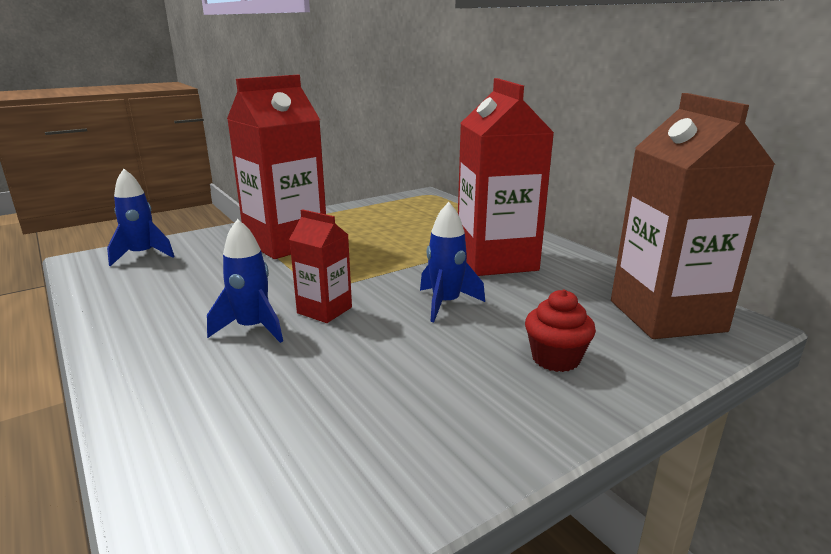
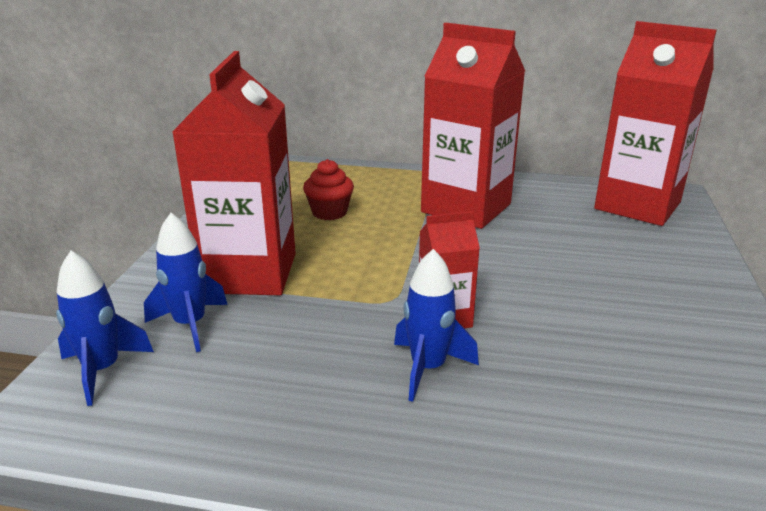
camera: 45 degrees left, 5 degrees up
blue rocket [420,202,485,322] -> blue rocket moved to [144,213,228,352]
red cupcake [525,290,596,372] -> red cupcake moved to [303,159,354,220]
brown carton [611,93,775,339] -> red carton [594,21,717,226]

